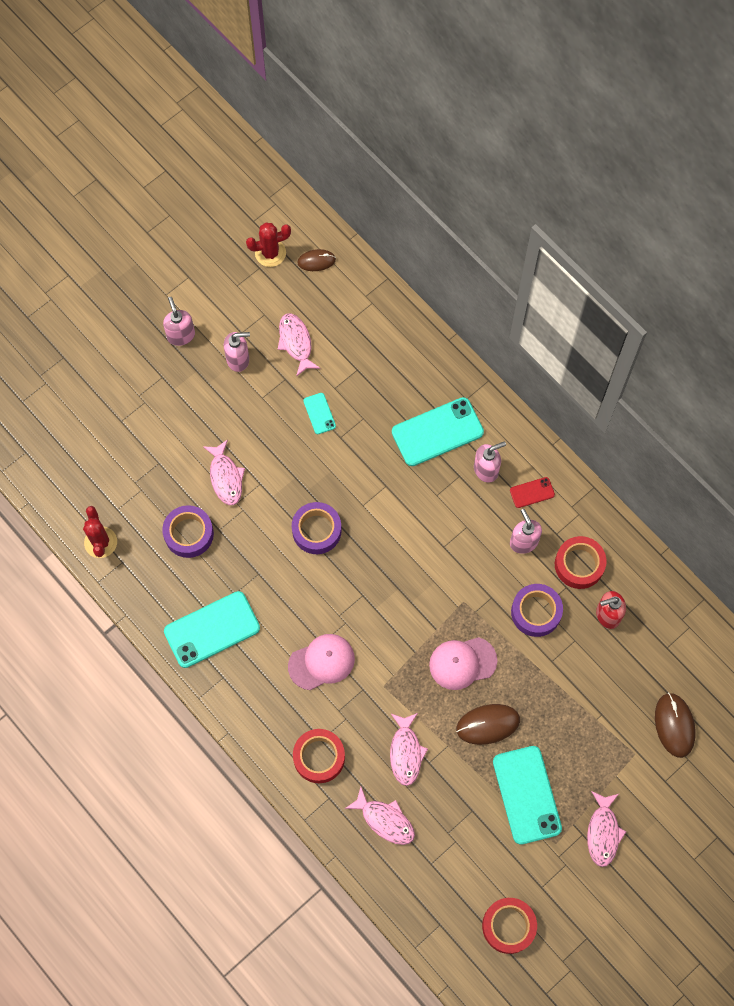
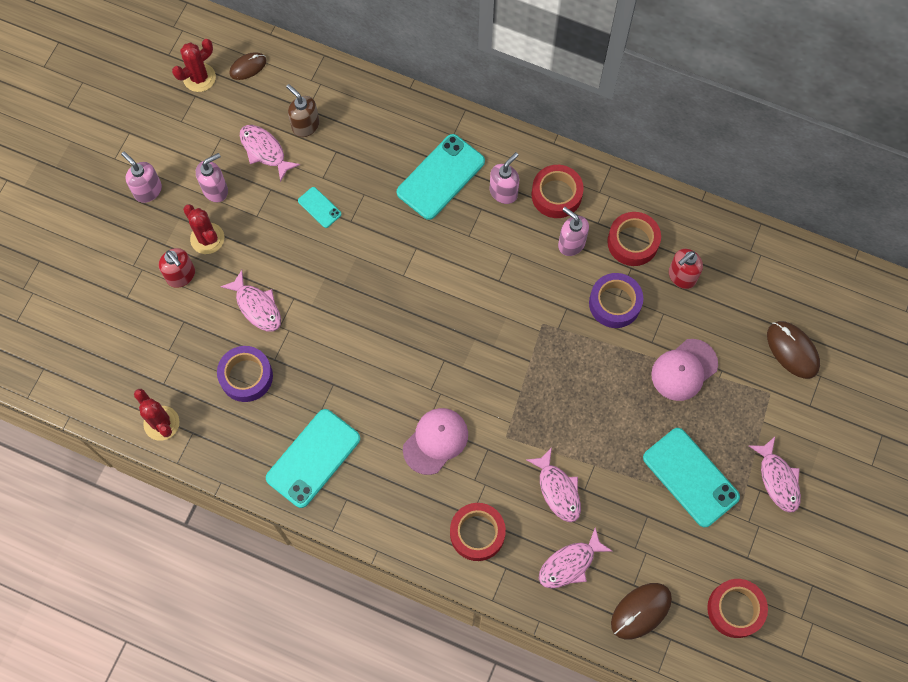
camera: 25 degrees left, 0 degrees up
purple tape [292,502,342,554] -> none
pink fish [345,787,415,845] -> pink fish turned 135 degrees clockwise [539,527,613,588]
pink cap [429,637,497,690] -> pink cap moved to [651,339,718,401]
brown mouse [456,704,520,745] -> brown mouse moved to [611,583,672,640]
red phone [510,477,555,508] -> red tape [532,165,584,218]
none -> red soap dispenser [159,248,195,288]
none -> red cactus [183,204,224,254]
none -> brown soap dispenser [286,84,319,137]

